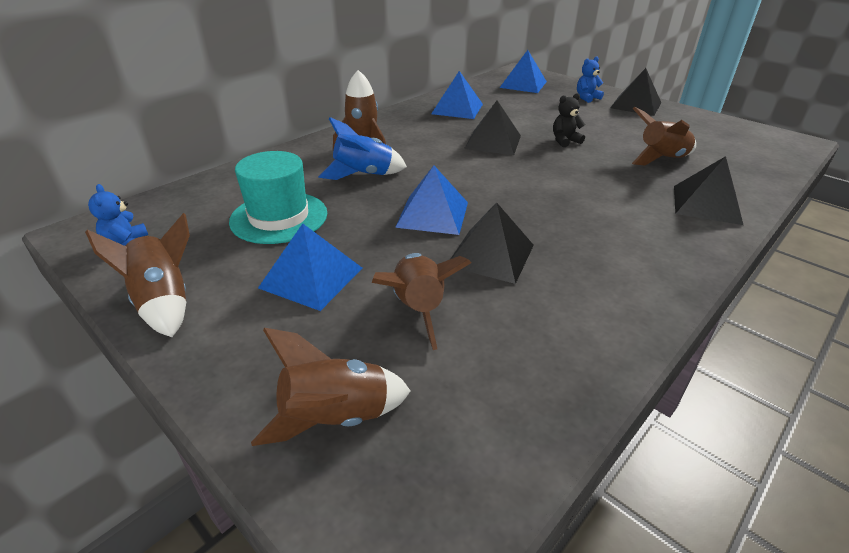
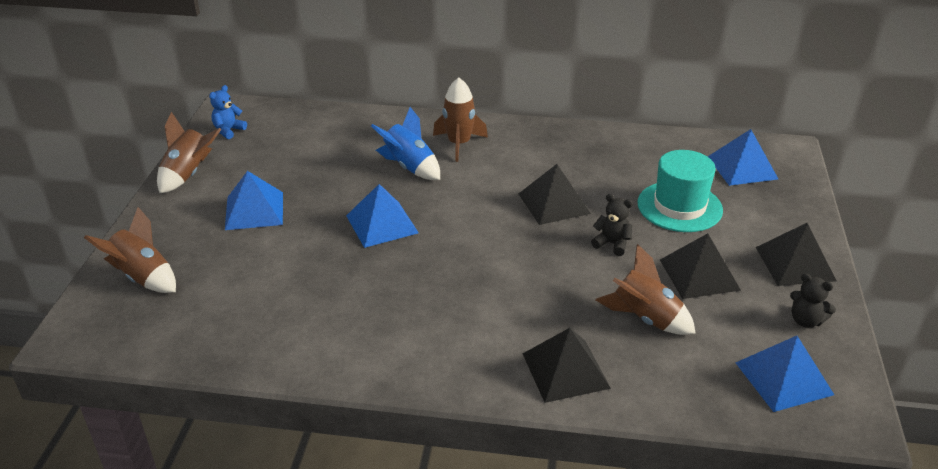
camera: 55 degrees right, 0 degrees up
turquoise hat [229,151,327,244] -> turquoise hat moved to [638,150,723,232]
brown rocket [372,253,471,350] -> none
blue pyramid [431,71,483,119] -> blue pyramid moved to [735,336,834,412]
black pyramid [451,202,534,284] -> black pyramid moved to [660,233,741,299]
blue teddy bear [577,56,604,103] -> none
none -> black teddy bear [790,273,836,328]

